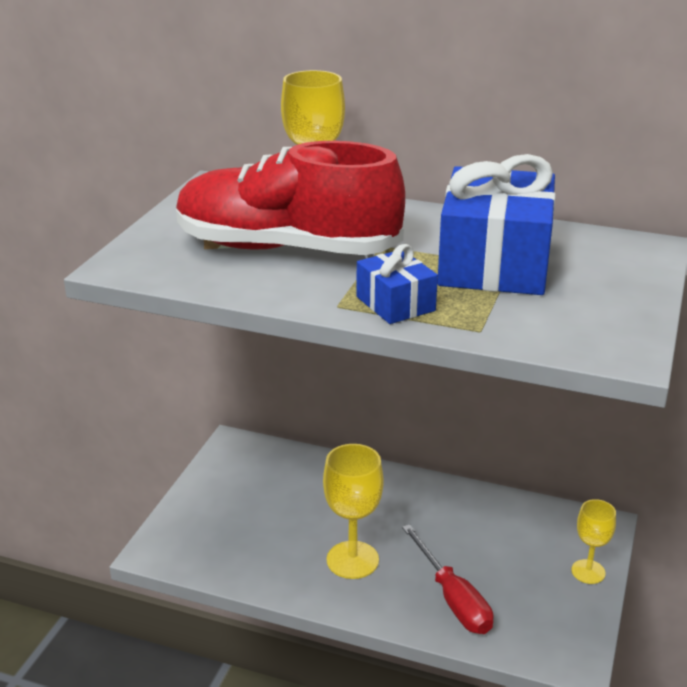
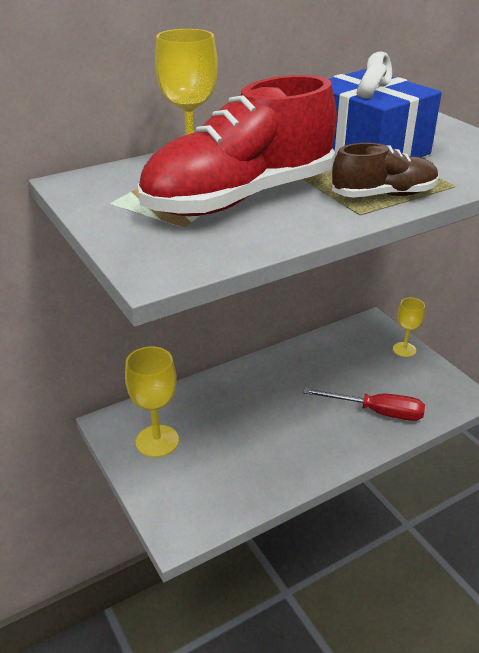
camera: 50 degrees left, 5 degrees up
yellow goblet [323,444,384,579] -> yellow goblet moved to [125,347,179,458]
blue gift [356,244,438,324] -> brown shoe [332,143,438,198]

